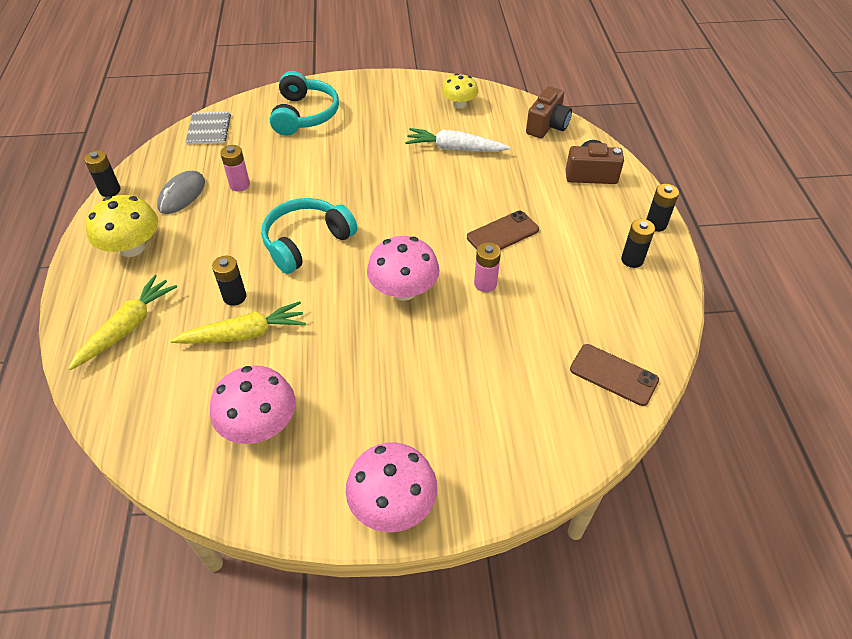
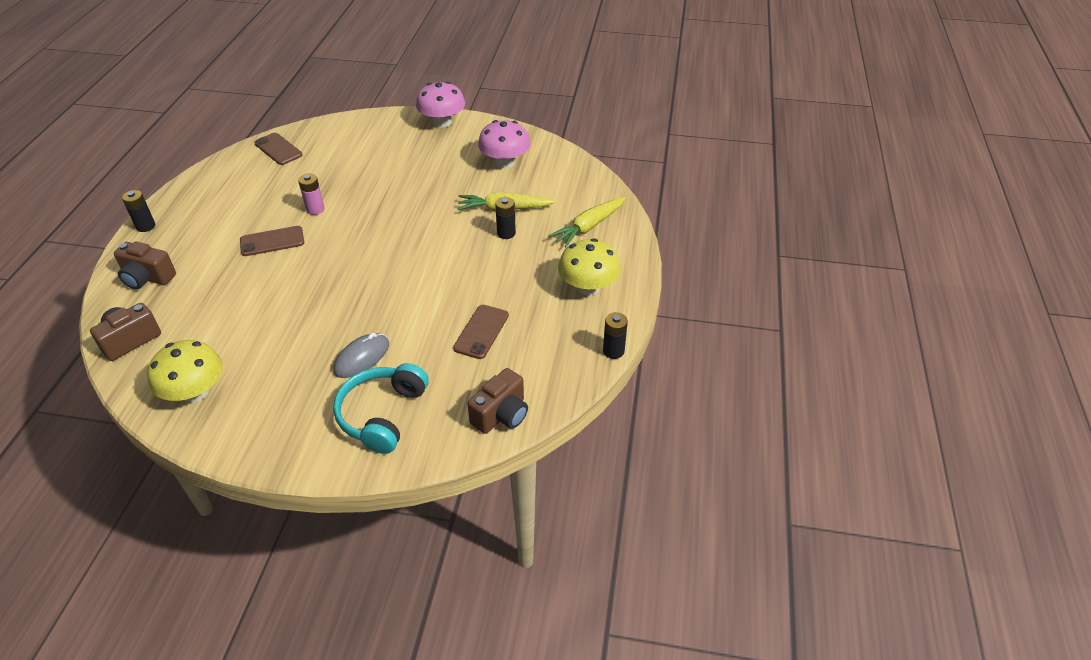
camera: 165 degrees left, 5 degrees down
grey mouse [157,171,205,214] -> grey mouse moved to [333,333,389,378]
grey notebook [186,112,231,144] -> brown camera [467,368,528,434]
pink battery [220,145,250,192] -> brown phone [453,305,509,359]
turquoise headphones [261,198,357,274] -> none
pink mushroom [367,236,440,301] -> none
white carrot [405,128,510,152] -> none
yellow mushroom [442,74,478,109] -> yellow mushroom [147,340,223,403], size x1.54
black battery [621,219,655,268] -> none

